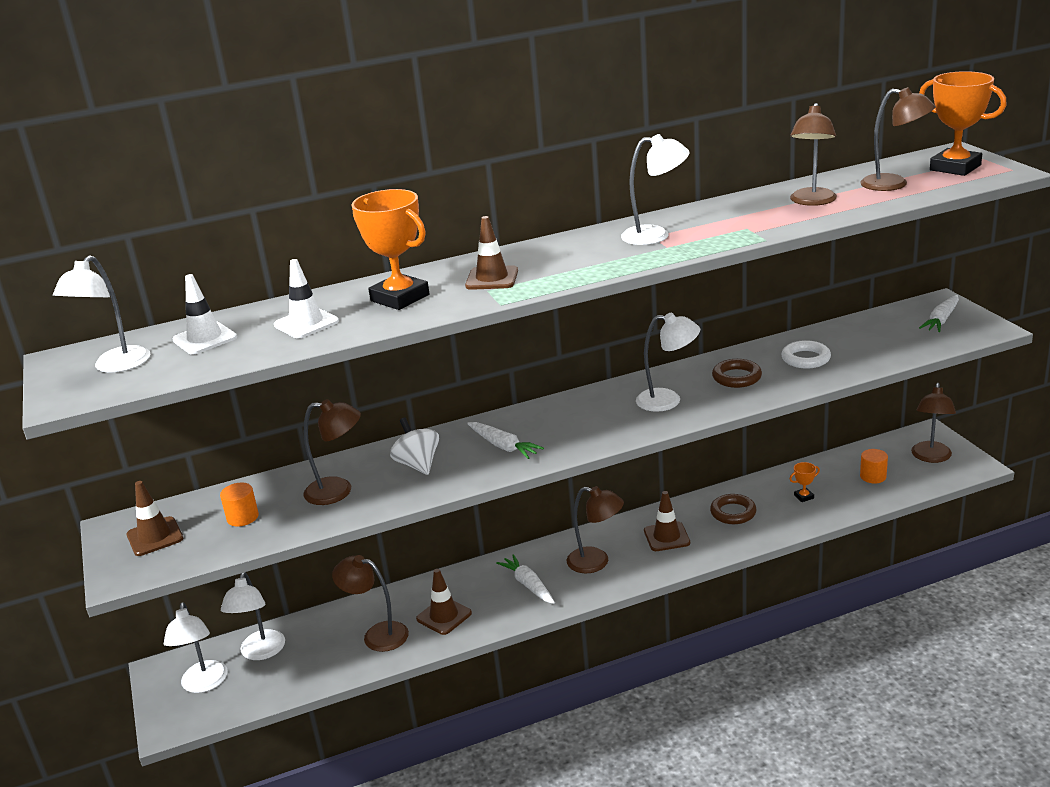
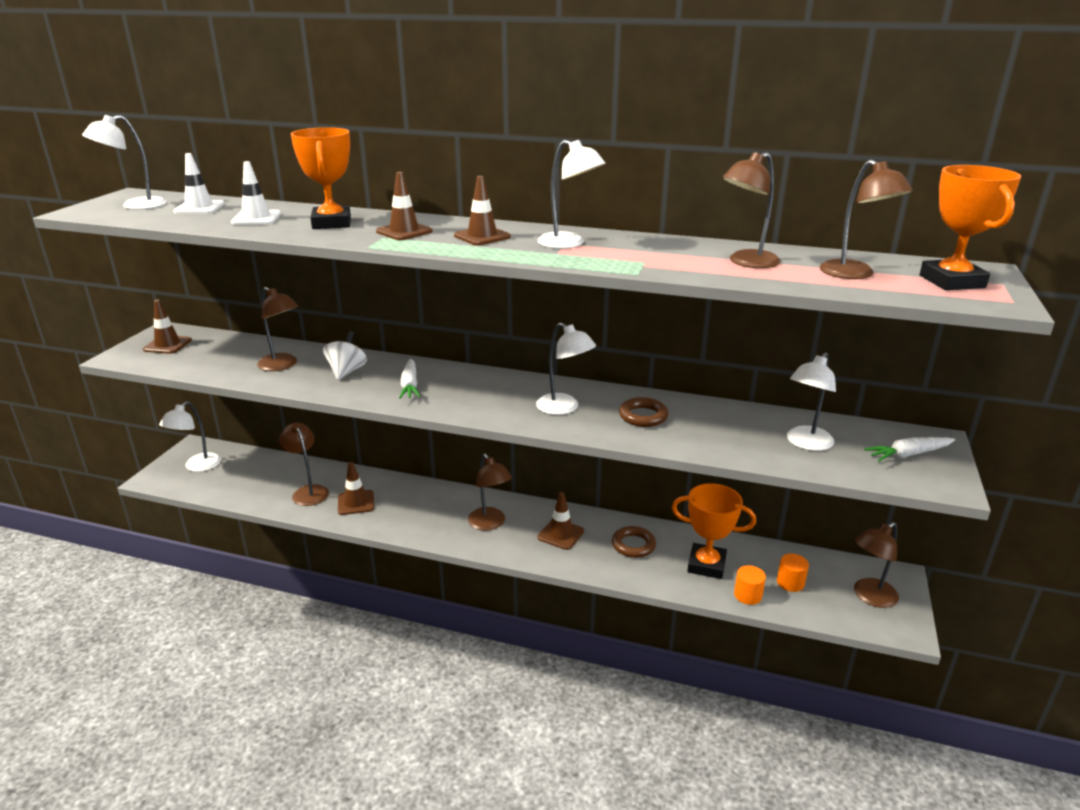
camera: 35 degrees right, 0 degrees up
orange cylinder [220,483,259,526] -> orange cylinder moved to [734,565,766,605]
white lamp [221,572,285,660] -> white lamp moved to [787,352,836,451]
white carrot [496,554,555,604] -> none
white ring [781,340,831,369] -> none
orange trophy [790,462,820,502] -> orange trophy [672,483,756,579], size x2.33
none -> brown traffic cone [454,176,511,246]

